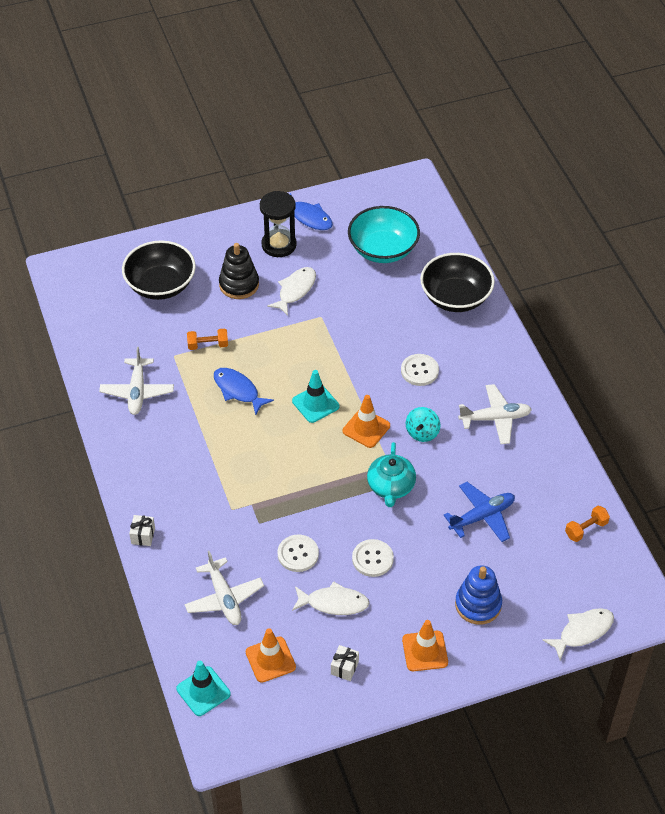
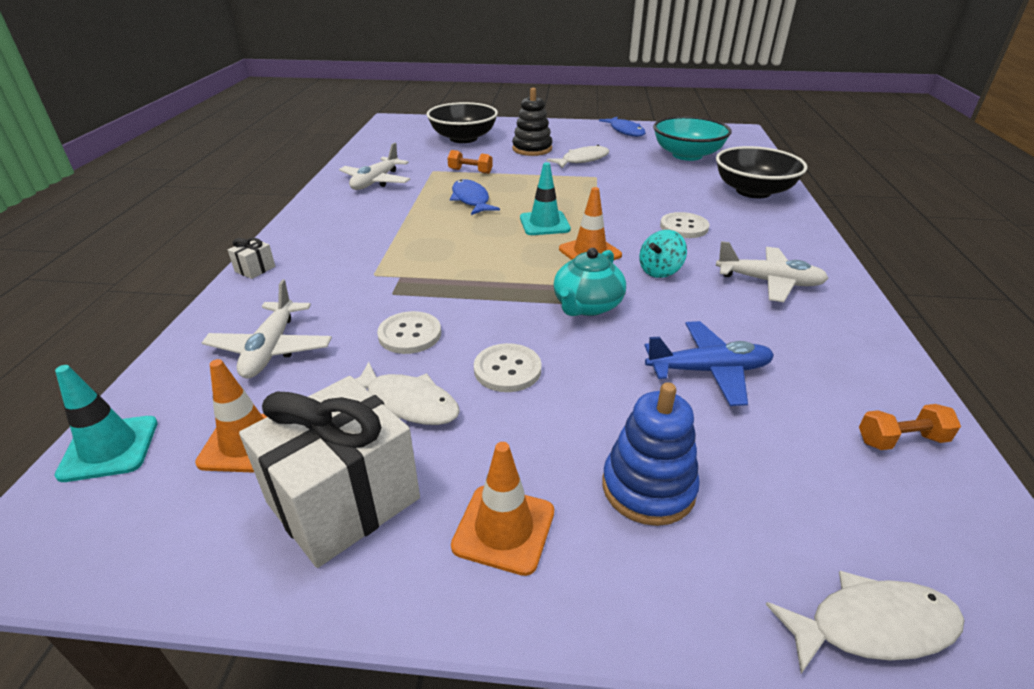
camera: 25 degrees right, 15 degrees down
black hourglass [260,191,297,257] -> none
white gift [331,645,359,681] -> white gift [239,376,420,568], size x2.45

